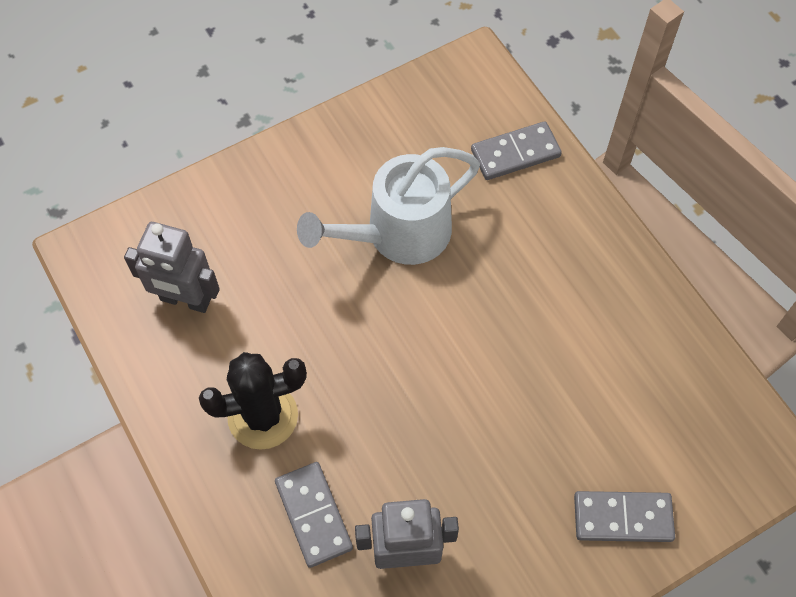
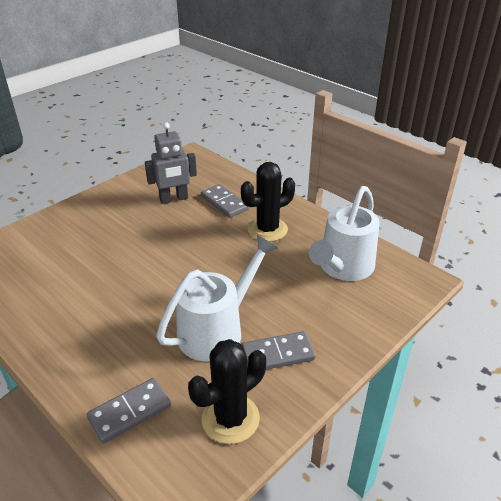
camera: 165 degrees right, 25 degrees down
grey robot [124,222,220,313] -> white watering can [309,186,380,281]
grey domino [574,491,675,542] -> grey domino moved to [241,331,316,370]
none -> black cactus [188,339,266,444]

